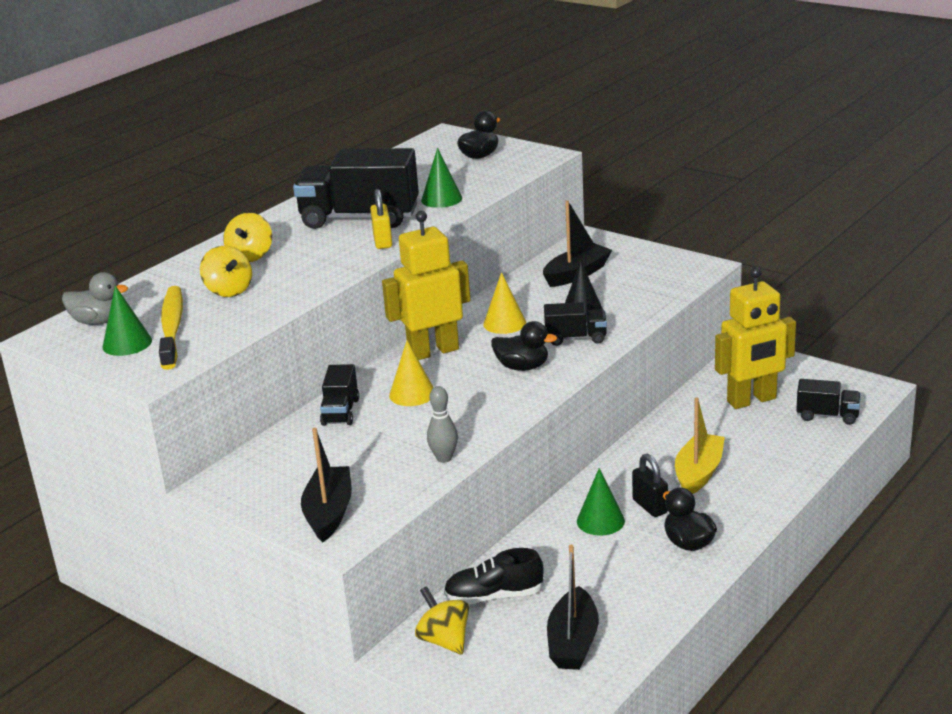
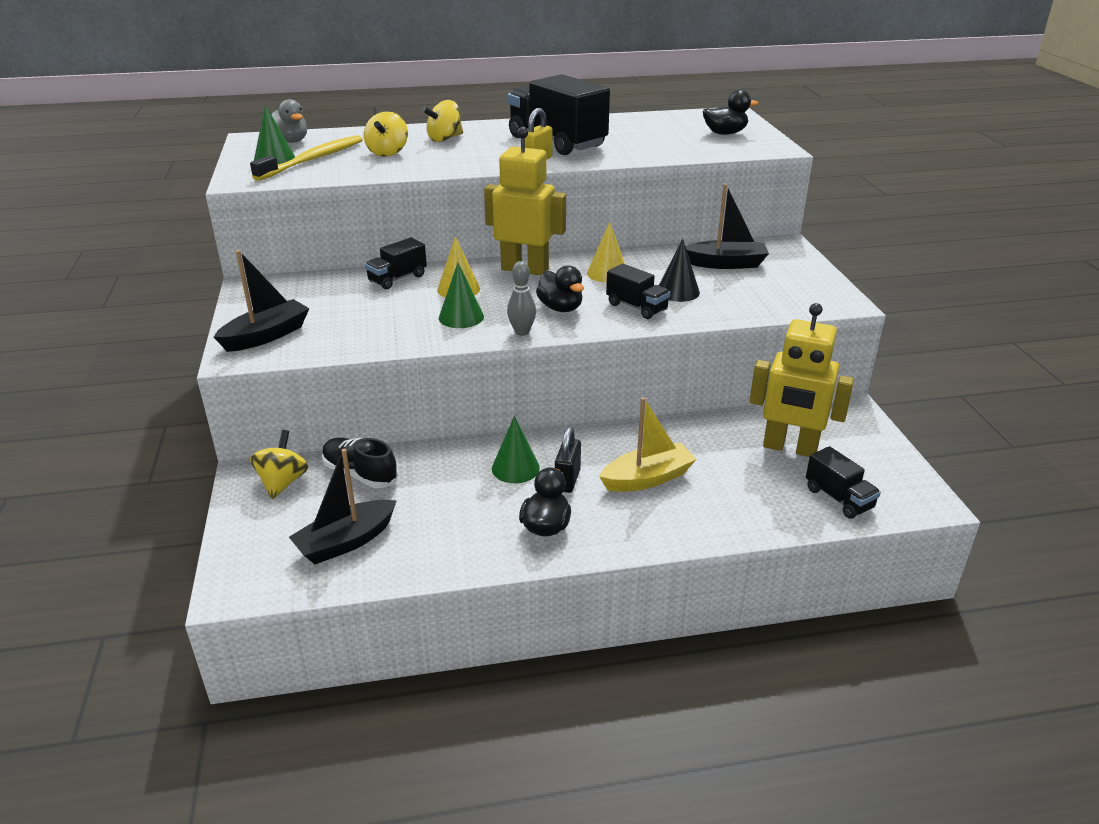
camera: 40 degrees right, 5 degrees up
green cone [421,148,462,208] -> green cone moved to [439,263,484,328]
grey bowling pin [427,386,458,463] -> grey bowling pin moved to [507,261,536,336]

